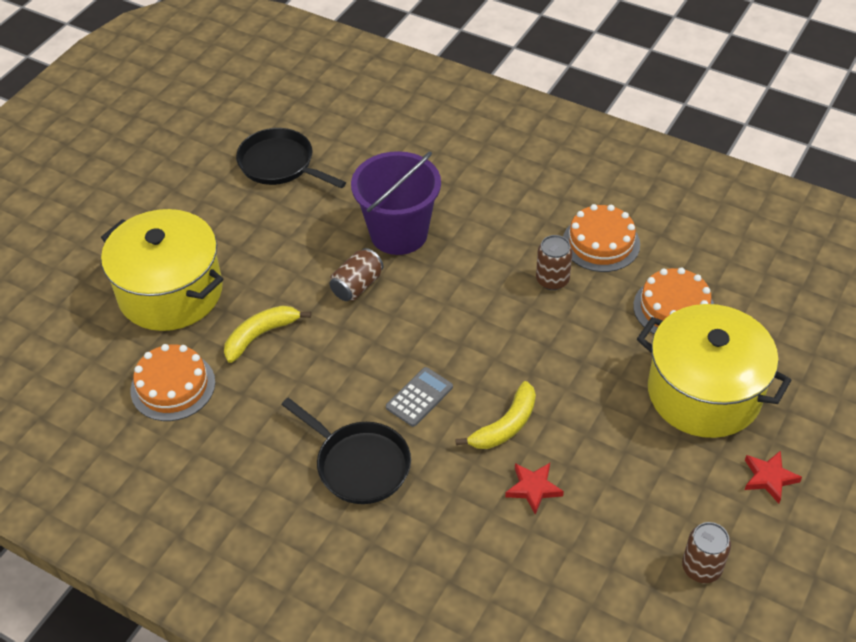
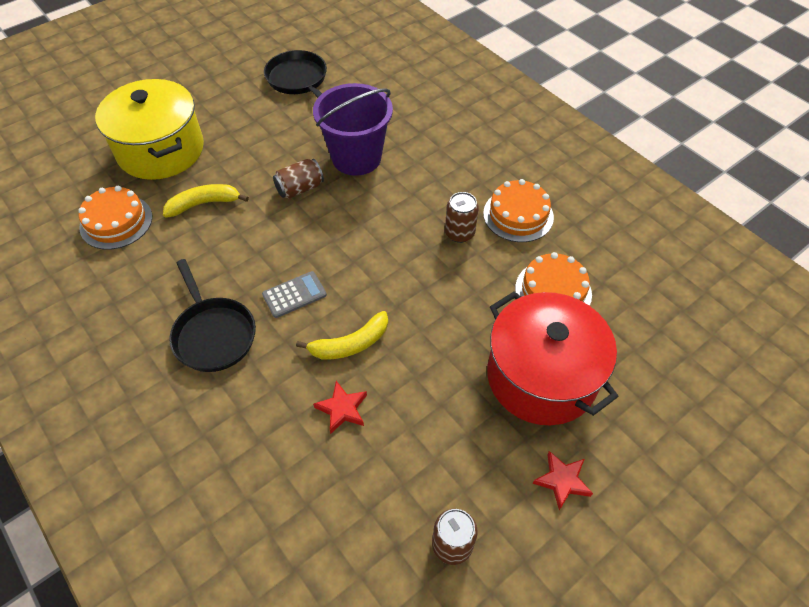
camera: 20 degrees right, 5 degrees up
yellow pot [637,304,791,438] -> red pot [487,291,618,425]

